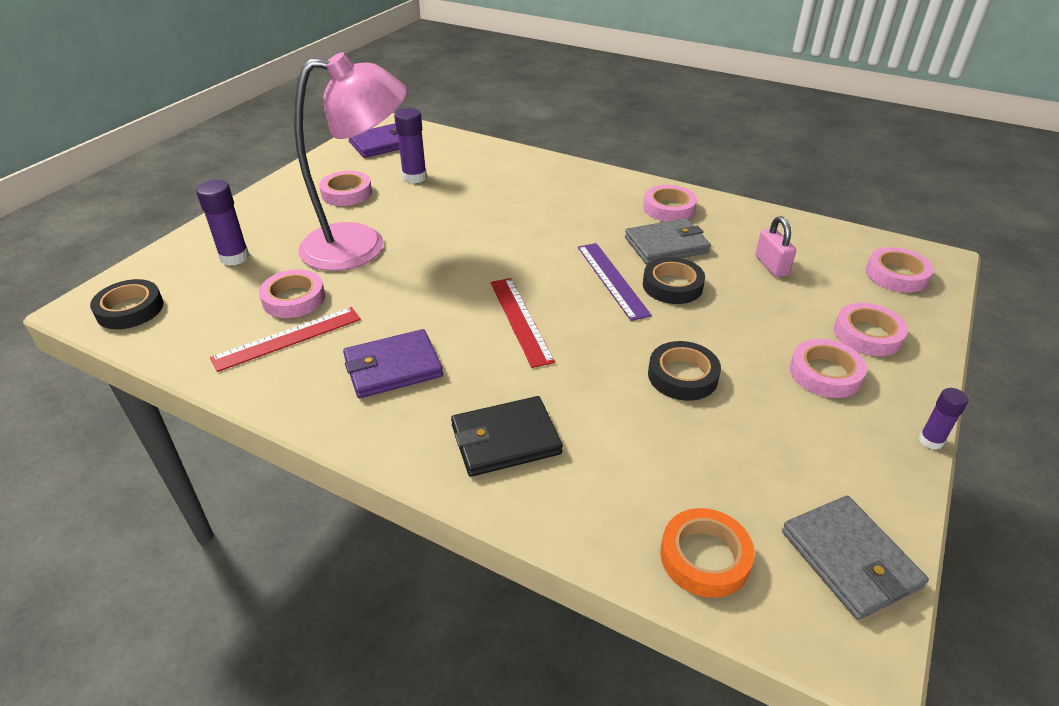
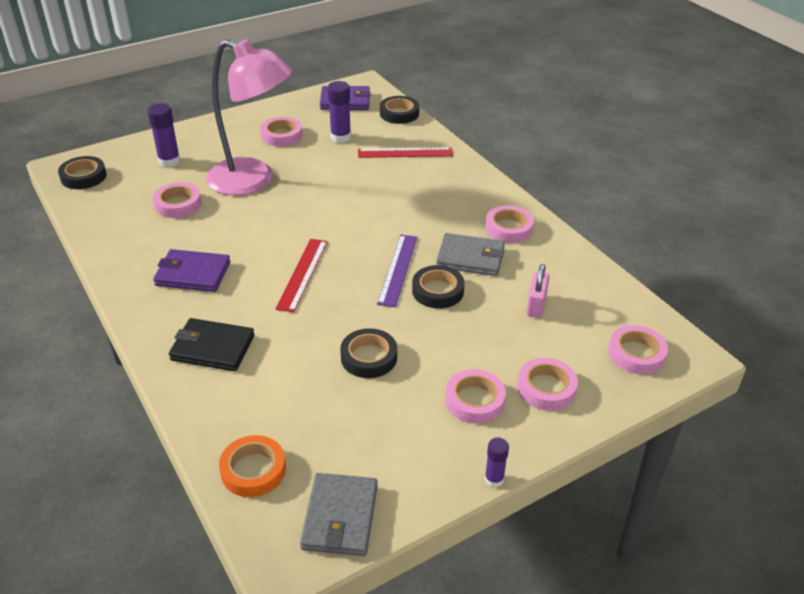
camera: 30 degrees right, 0 degrees up
red ruler [210,307,361,372] -> red ruler moved to [358,147,453,158]
none -> black tape [380,96,419,124]

